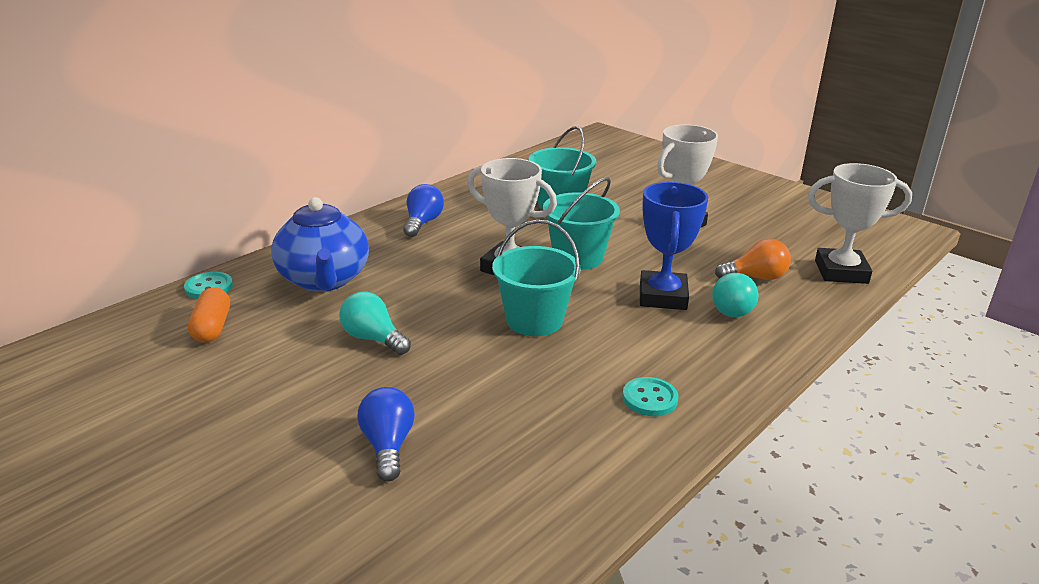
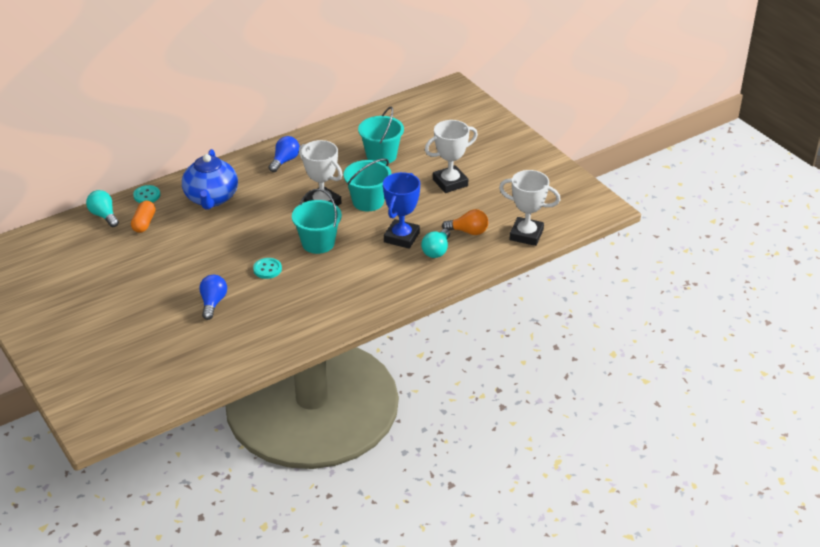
camera: 15 degrees right, 10 degrees up
turquoise light bulb [339,292,411,355] -> turquoise light bulb moved to [86,190,119,227]
turquoise button [622,377,678,416] -> turquoise button moved to [253,258,282,279]

